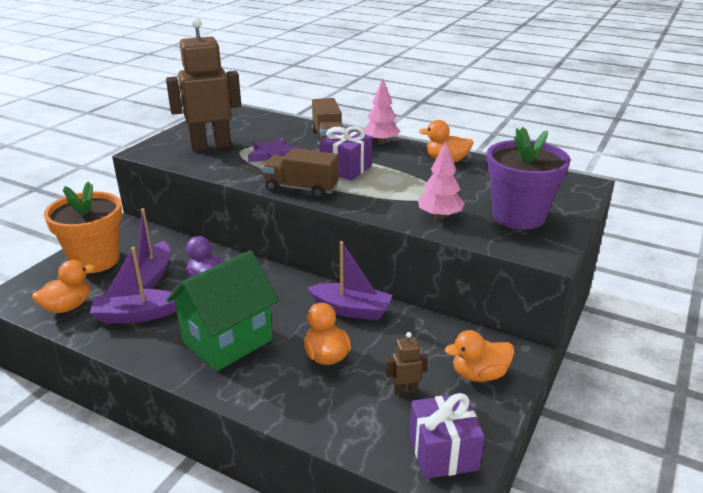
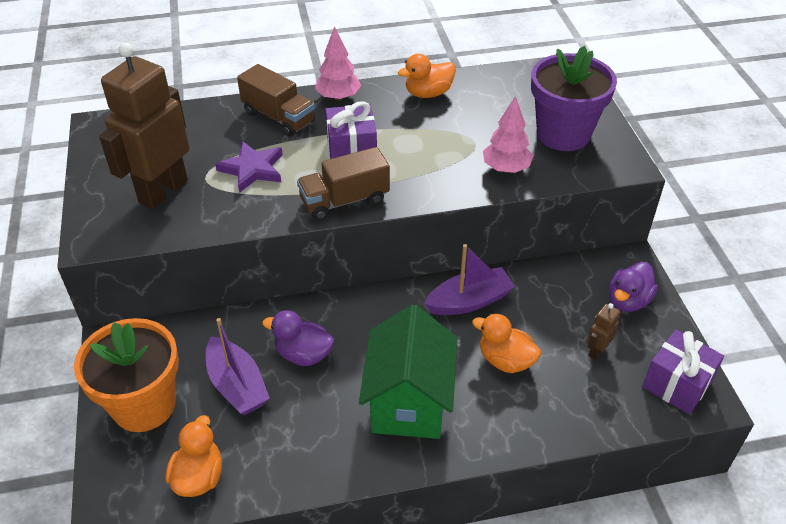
camera: 40 degrees left, 15 degrees up
purple boat [90,247,177,323] -> none
orange duck [445,330,515,382] -> purple duck [609,262,658,312]

